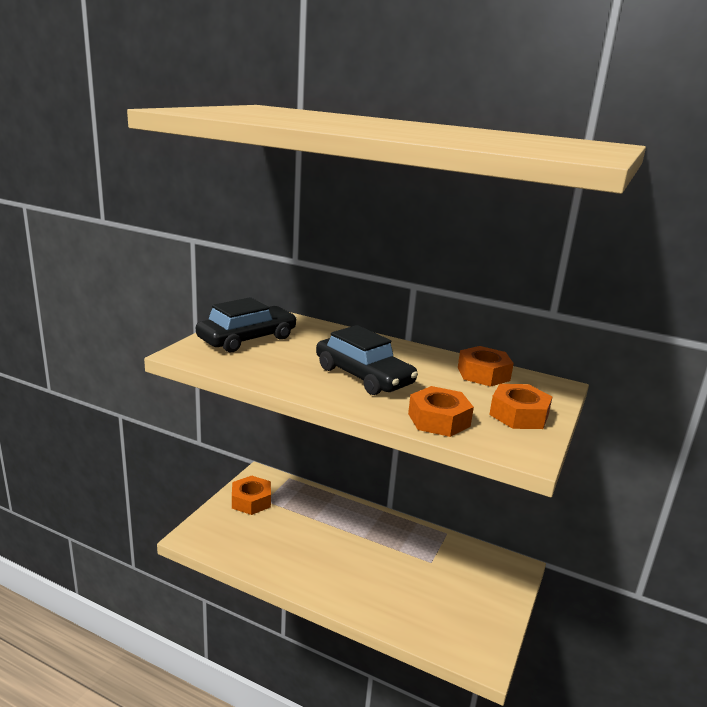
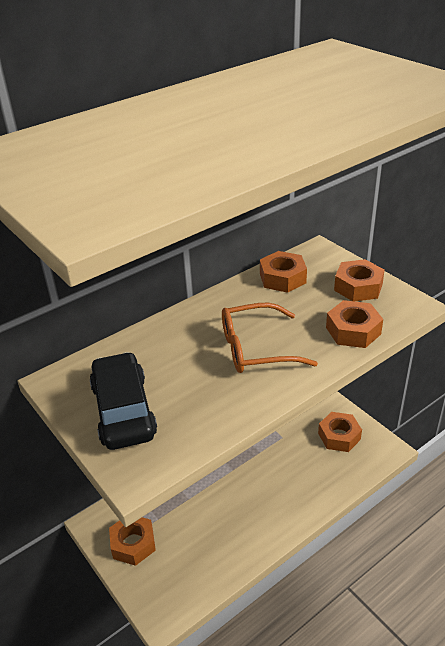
camera: 60 degrees left, 15 degrees up
black car [316,325,418,395] -> orange glasses [222,303,318,373]
none -> orange nut [318,412,362,452]

